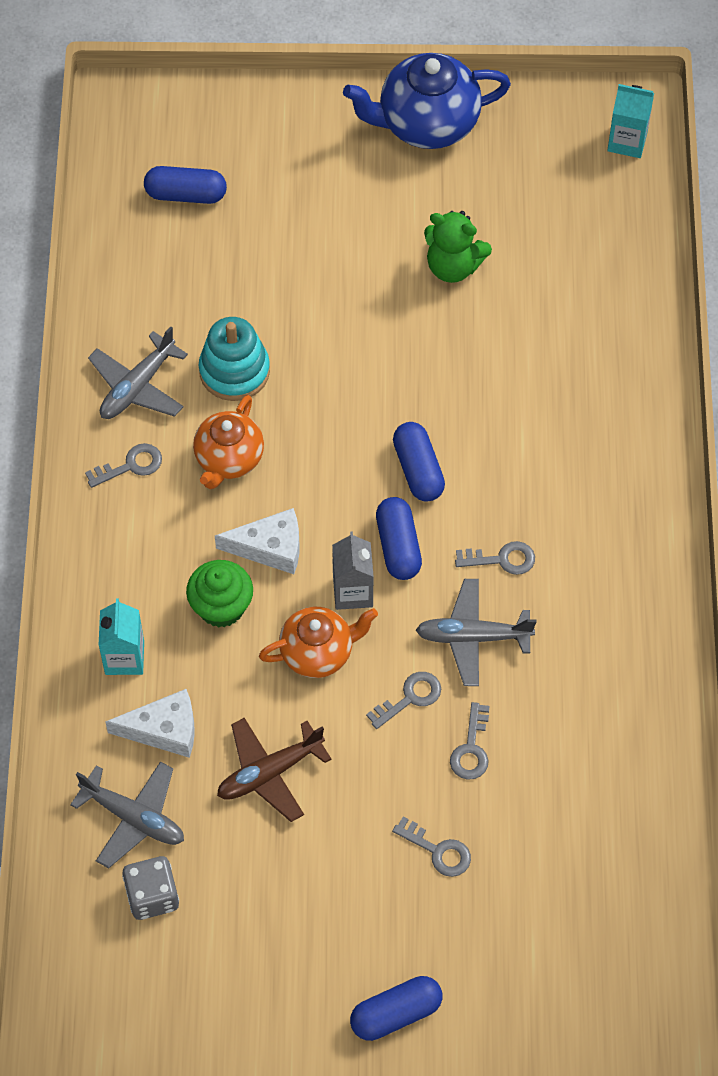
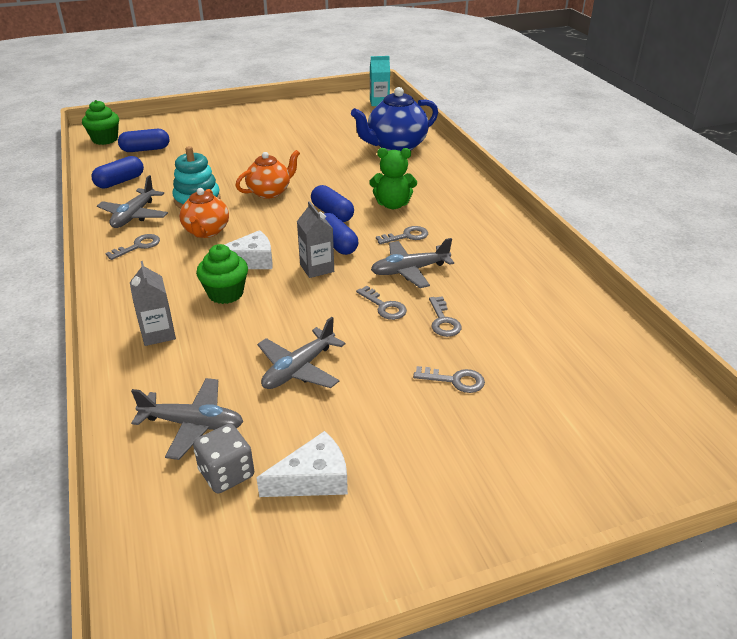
camera: 20 degrees left, 25 degrees down
turquoise carton [98,599,144,675] -> grey carton [130,261,176,346]
white cheese [105,689,195,758] -> white cheese moved to [256,431,348,497]
brown plane [217,718,332,822] -> grey plane [257,317,345,389]
orange teapot [259,607,378,678] -> orange teapot moved to [236,150,300,199]
blue teapot [343,53,511,149] -> blue teapot moved to [351,87,438,151]
blue capsule [350,976,442,1041] -> blue capsule moved to [91,156,144,189]
grey key [366,672,441,729] -> grey key turned 105 degrees clockwise [356,286,407,320]
green teddy bear [424,211,492,283] -> green teddy bear moved to [369,148,417,209]
none -> green cupcake [82,100,119,145]

